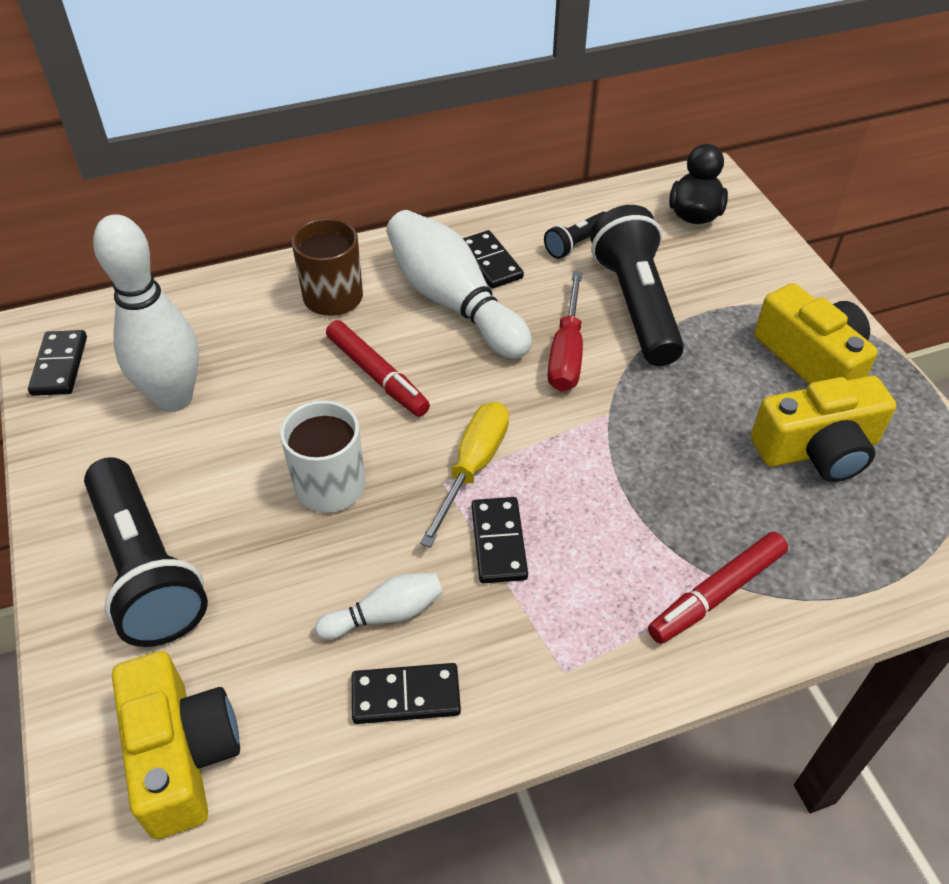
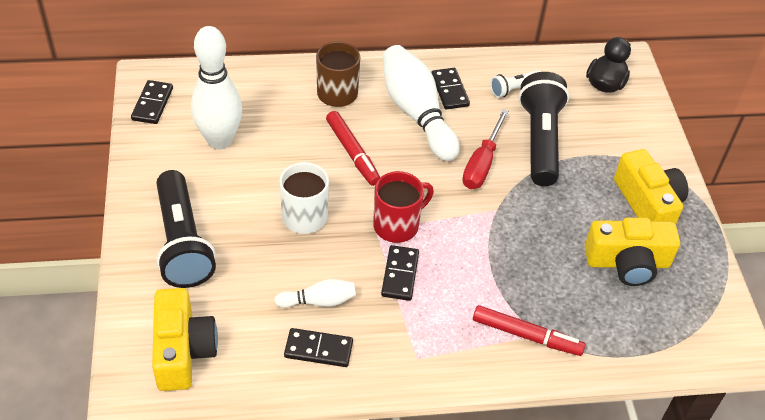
camera: 10 degrees right, 0 degrees up
yellow screwdriver [420,402,509,548] -> red mug [373,171,434,243]
black flashlight [544,212,605,259] -> white flashlight [490,70,541,98]
red marker [648,532,788,644] -> red marker turned 135 degrees counterclockwise [473,305,585,356]

